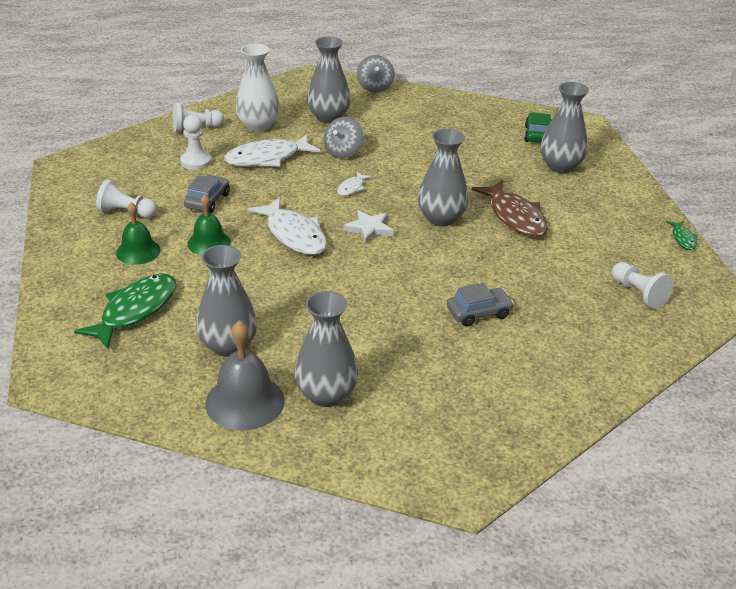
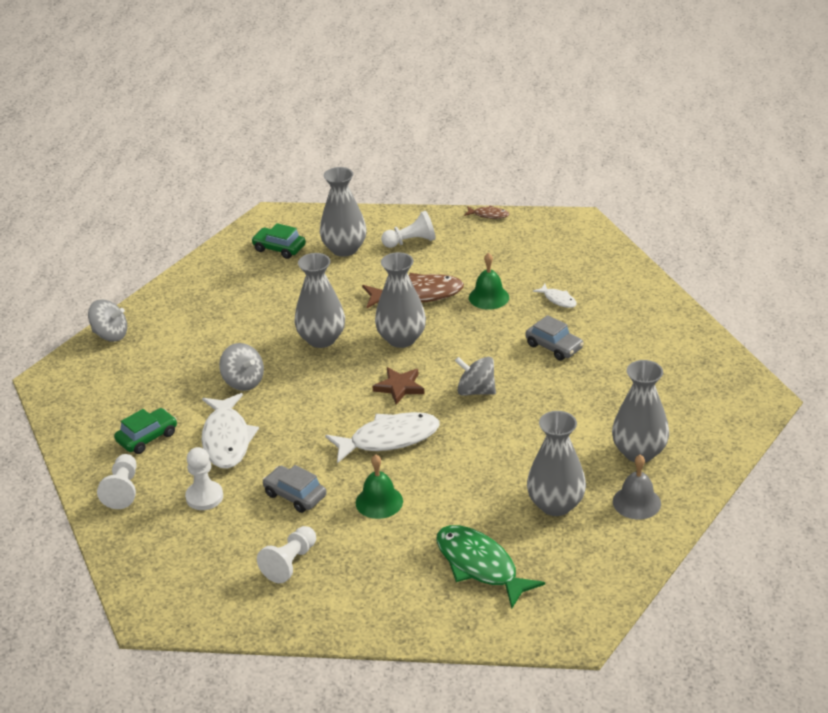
camera: 70 degrees left, 0 degrees up
green bell [116,202,161,265] -> green bell moved to [469,253,509,310]
grey bell [205,320,285,430] -> grey bell [613,455,661,520], size x0.66
white vase [235,43,280,132] -> green car [114,408,177,454]
grey vase [307,36,351,123] -> grey vase moved to [294,253,345,348]
white fish [337,172,372,196] -> white fish moved to [533,284,577,308]
white star [343,210,394,244] -> brown star [372,367,425,405]
grey car [447,283,514,327] -> grey car turned 135 degrees clockwise [525,315,584,361]
white pawn [612,262,673,309] -> white pawn moved to [381,211,436,248]
green fish [666,221,698,250] -> brown fish [464,206,510,219]
none -> grey spinning top [455,357,496,396]

